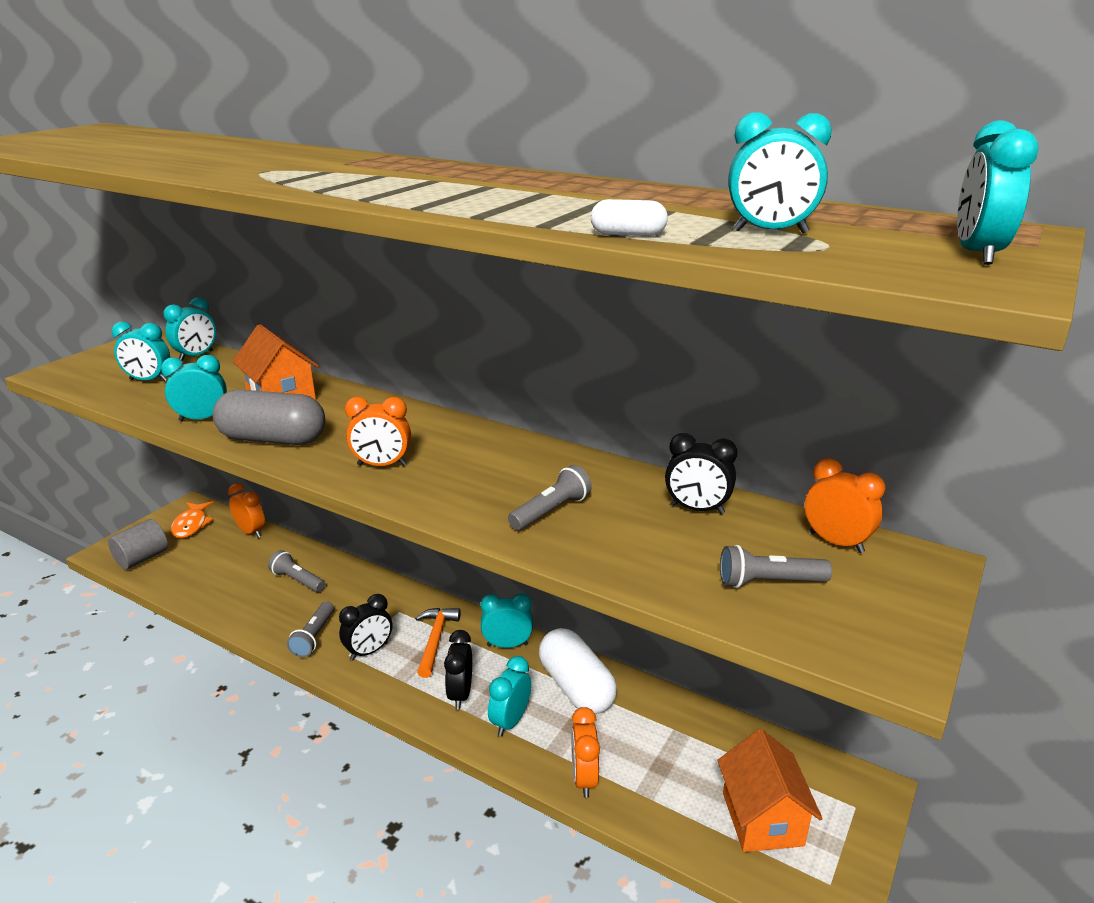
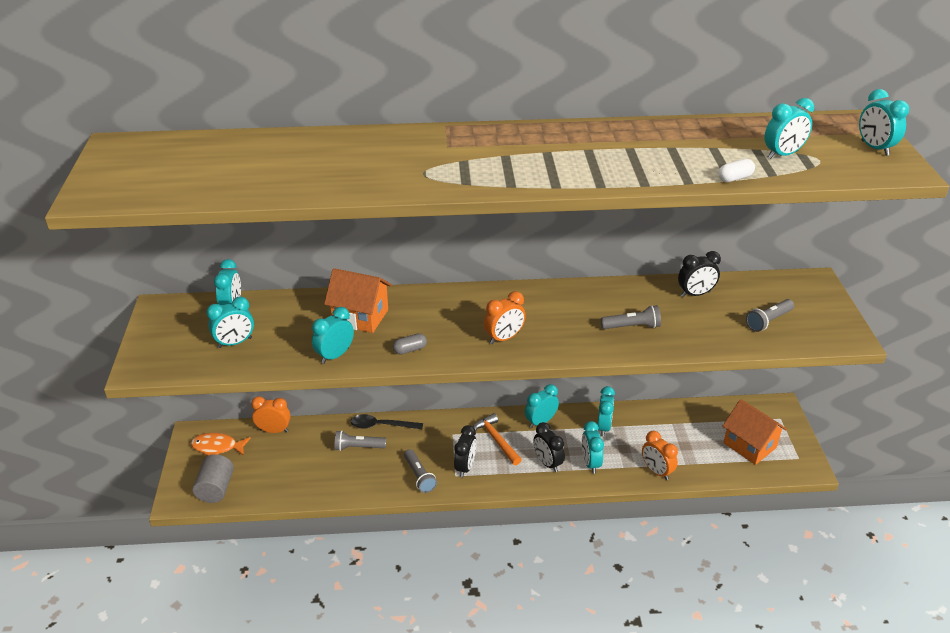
camera: 35 degrees left, 10 degrees up
orange fish [171,502,213,538] -> orange fish turned 135 degrees clockwise [191,433,251,456]
grey capsule [213,389,325,445] -> grey capsule [393,333,427,355], size x0.42
grey flashlight [508,465,592,530] -> grey flashlight turned 75 degrees clockwise [601,305,661,329]
white capsule [539,628,617,714] -> turquoise clock [597,386,615,437]
orange clock [805,458,885,553] -> none
none -> black spoon [351,414,423,429]

